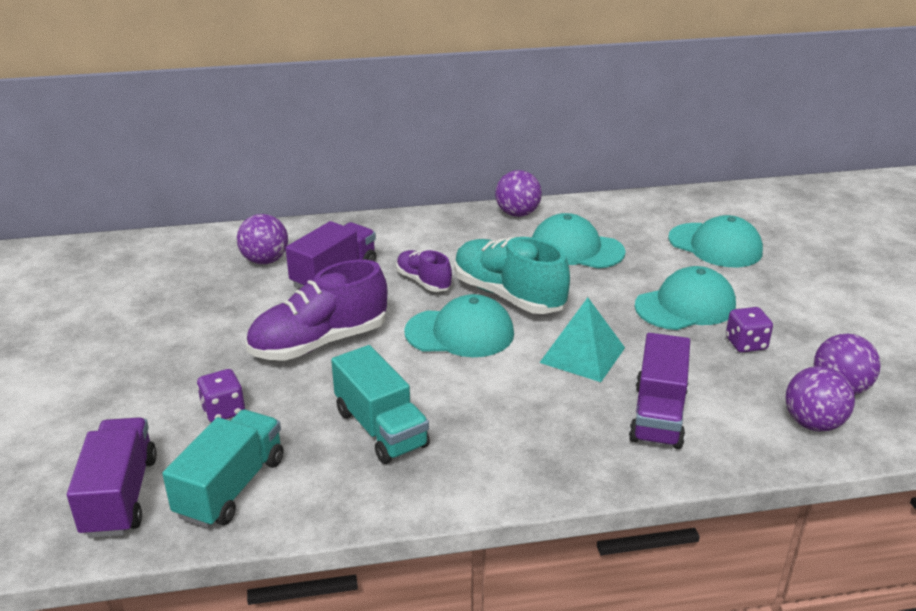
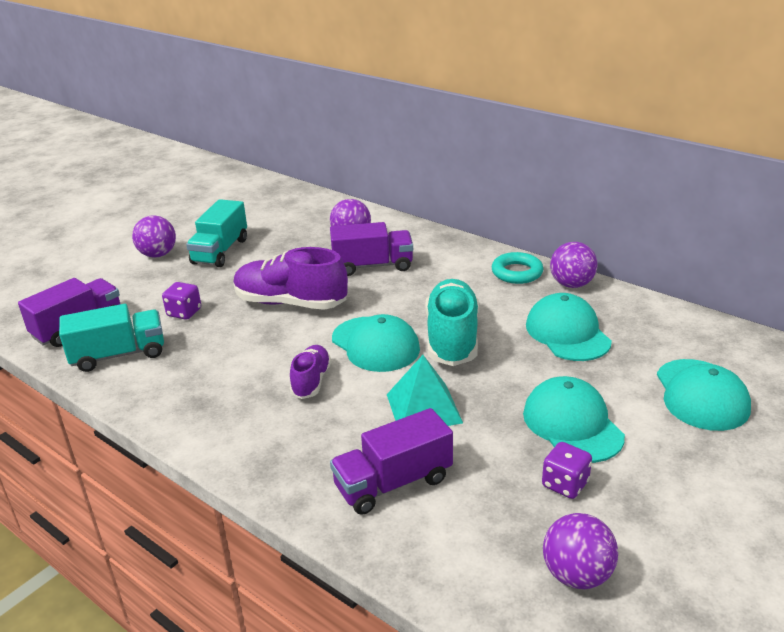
camera: 50 degrees right, 0 degrees up
turquoise truck [331,345,430,464] -> turquoise truck moved to [186,199,247,267]
purple shoe [396,250,452,292] -> purple shoe moved to [290,345,331,399]
turquoise cap [634,266,736,330] -> turquoise cap turned 135 degrees counterclockwise [523,376,625,463]
purple ball [785,366,855,431] -> purple ball moved to [132,215,176,257]
none -> turquoise ring [492,252,544,284]

